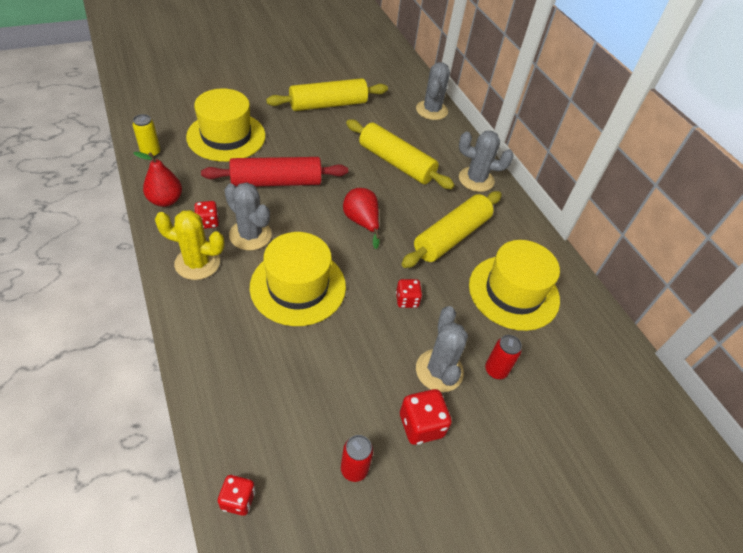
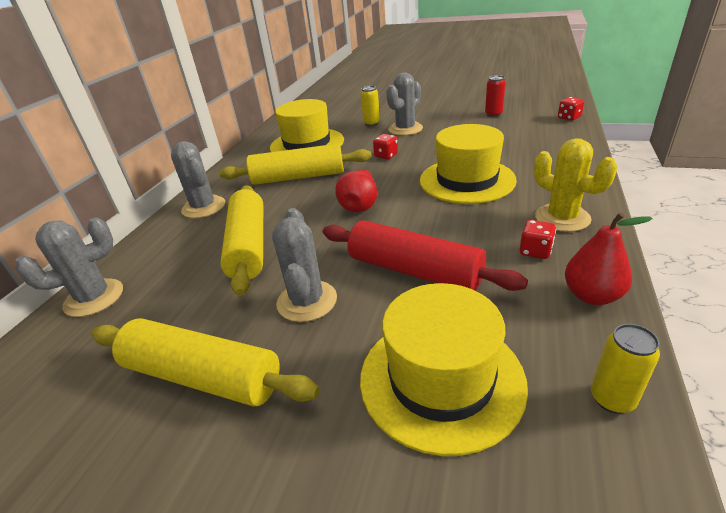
camera: 130 degrees left, 15 degrees down
grey cactus [224,182,272,250] -> grey cactus moved to [272,208,337,322]
red dice [400,389,452,445] -> none
red can [485,335,522,379] -> yellow can [361,86,380,126]

